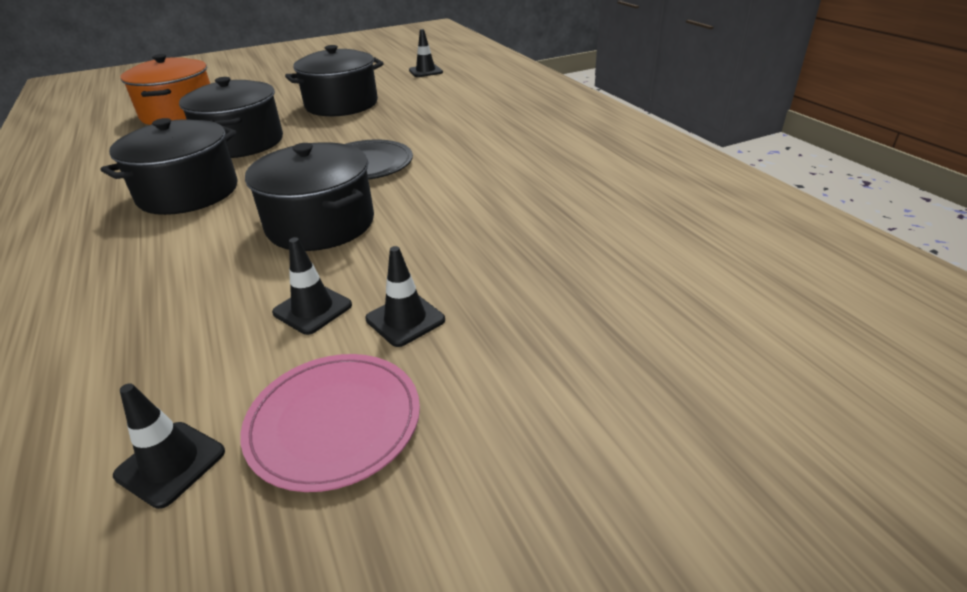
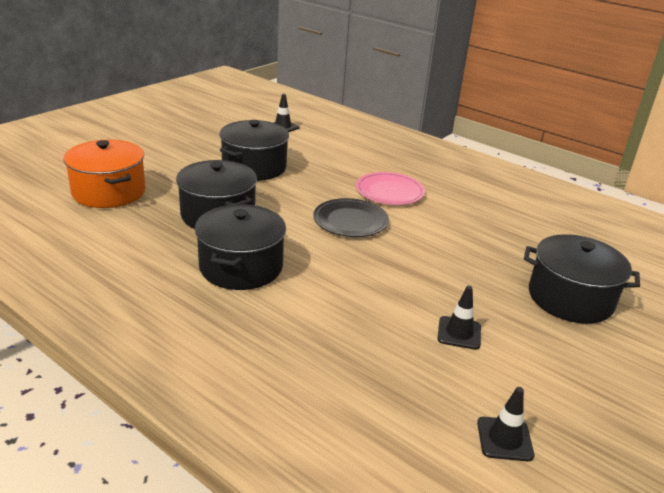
camera: 30 degrees left, 5 degrees down
pink plate [240,354,420,492] -> pink plate moved to [356,172,425,205]
black pot [245,142,374,251] -> black pot moved to [524,234,640,324]
black traffic cone [365,246,445,347] -> none

